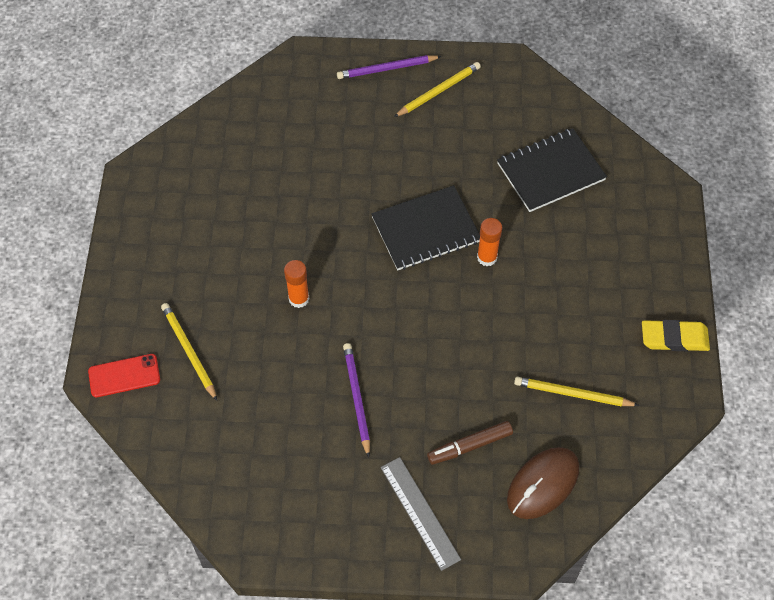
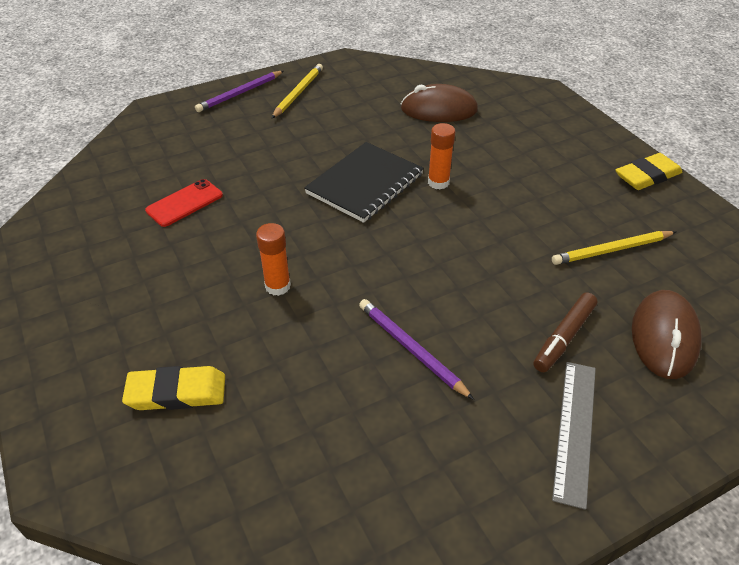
camera: 30 degrees left, 15 degrees down
red phone [88,354,160,397] -> red phone moved to [145,179,223,227]
yellow pencil [161,303,217,401] -> yellow eraser [122,366,225,410]
grey ruler [381,457,461,571] -> grey ruler turned 75 degrees clockwise [552,362,596,510]
black notebook [497,128,607,212] -> brown mouse [401,84,478,122]

